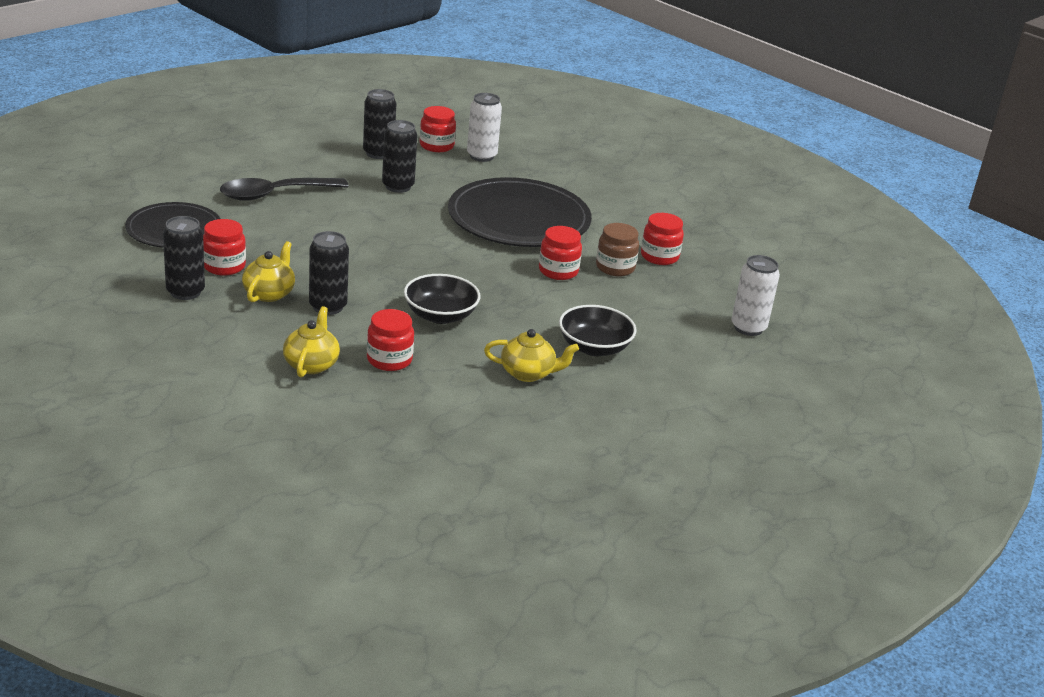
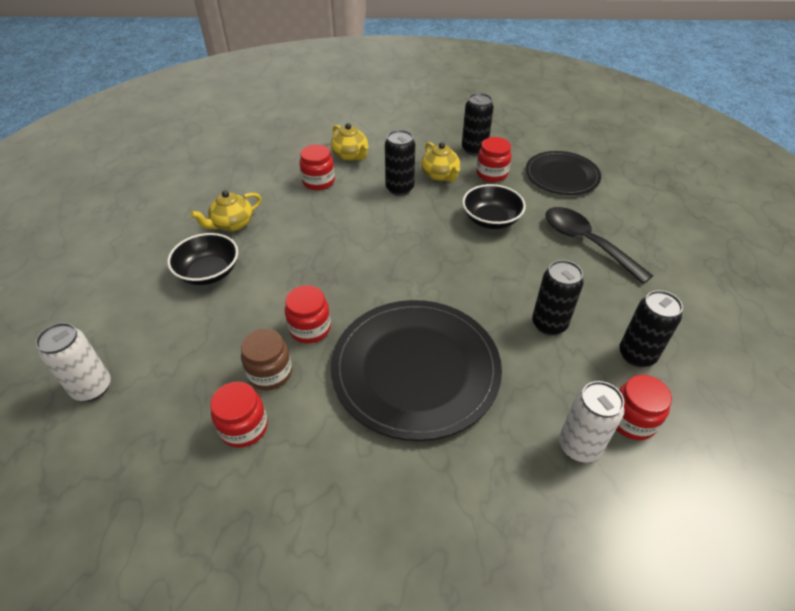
camera: 140 degrees right, 15 degrees up
black spoon [220,178,349,201] -> black spoon turned 60 degrees counterclockwise [545,207,653,284]
black bowl [404,274,480,324] -> black bowl moved to [462,184,526,229]

